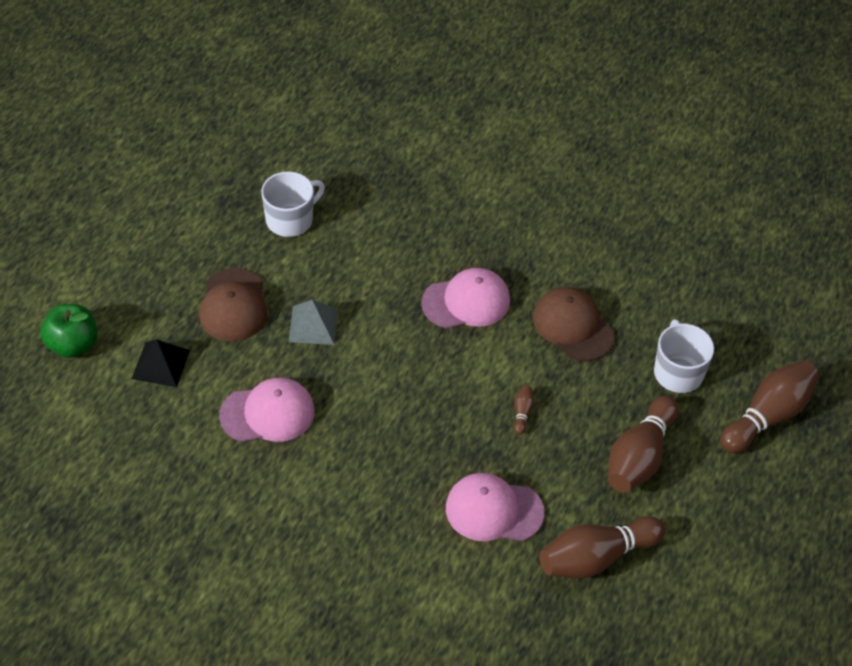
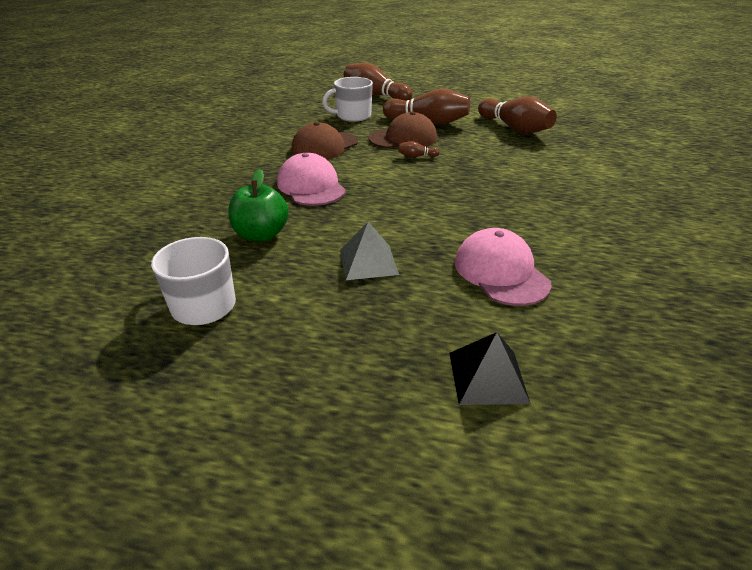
camera: 100 degrees left, 15 degrees down
green apple [40,304,97,358] -> green apple moved to [228,169,289,242]
brown cap [199,268,267,341] -> brown cap moved to [368,111,437,148]
pink cap [446,473,544,541] -> none

